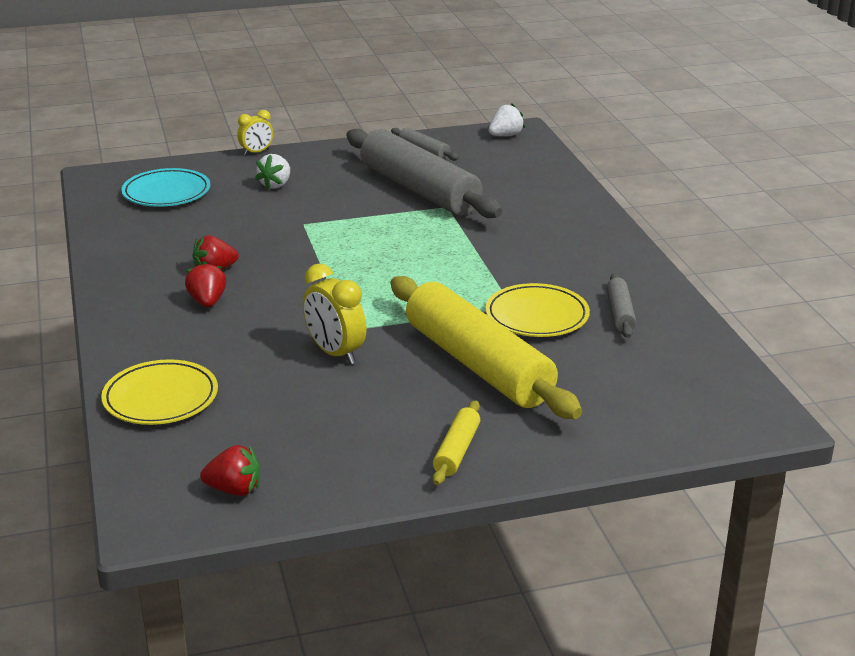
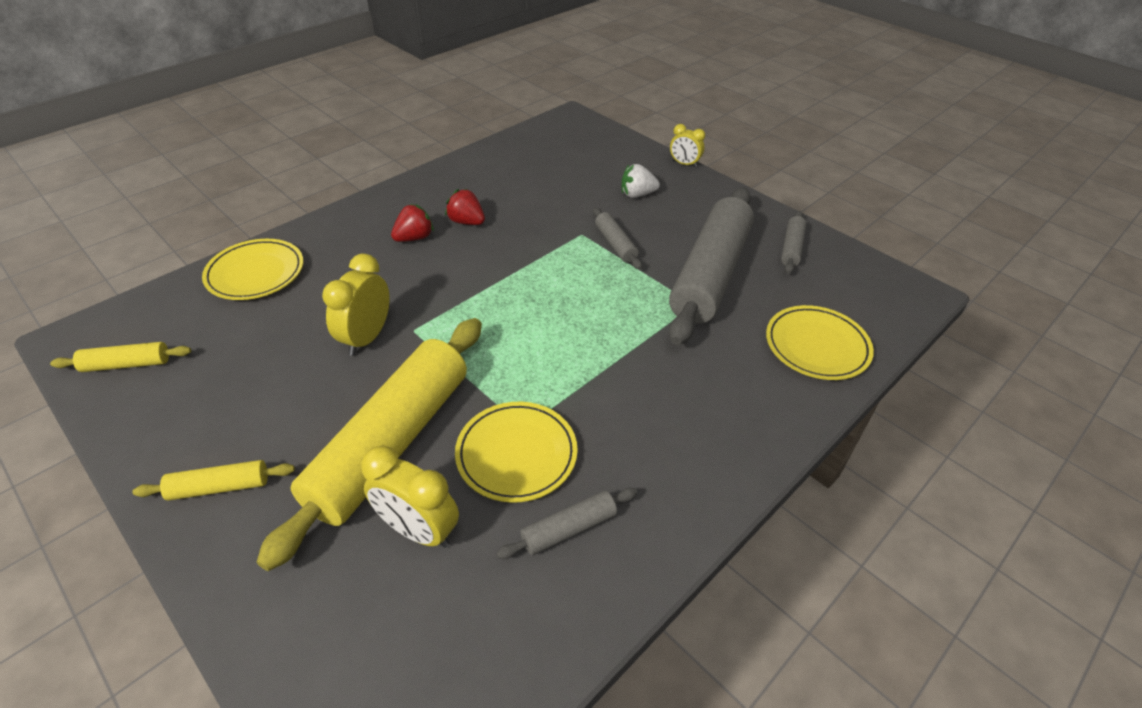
camera: 60 degrees right, 15 degrees up
turquoise plate [122,168,210,207] -> none
red strawberry [200,445,259,496] -> yellow rolling pin [50,342,191,372]
white strawberry [489,103,525,136] -> none
none -> yellow clock [361,445,459,548]
none -> grey rolling pin [593,207,642,270]
none -> yellow plate [766,305,874,380]

